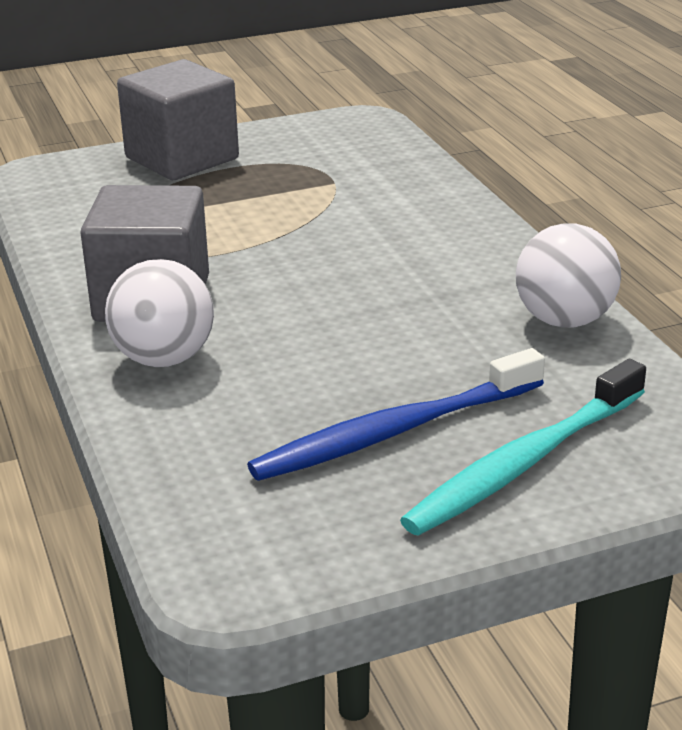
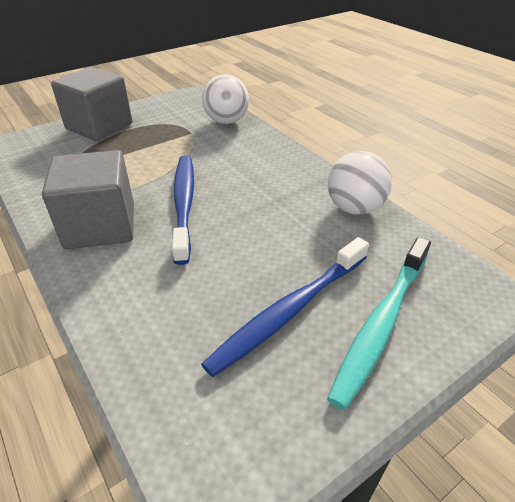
camera: 15 degrees left, 10 degrees up
white ball [105,259,214,367] -> white ball moved to [202,74,249,124]
none -> blue toothbrush [172,155,194,265]

